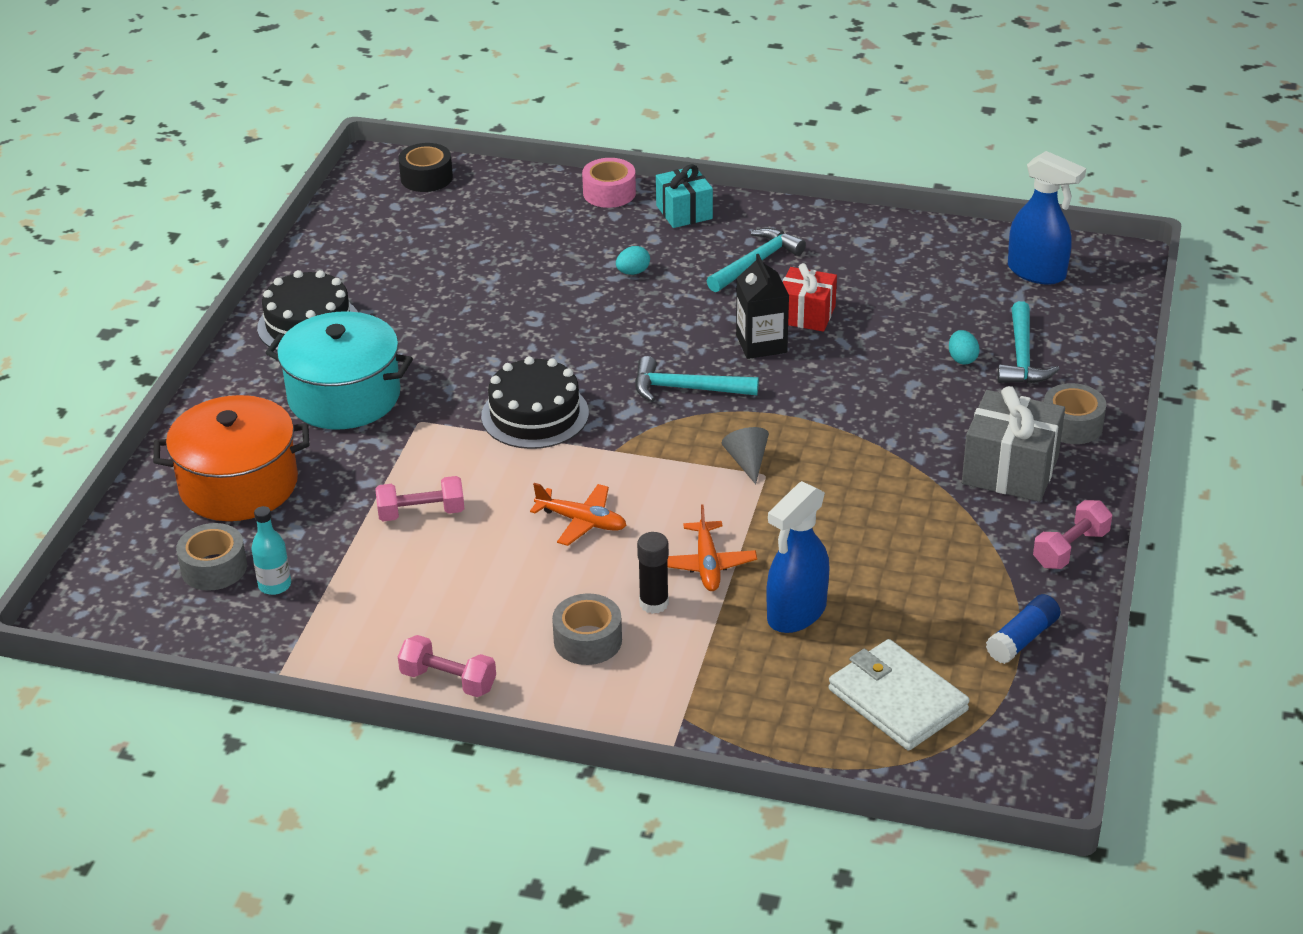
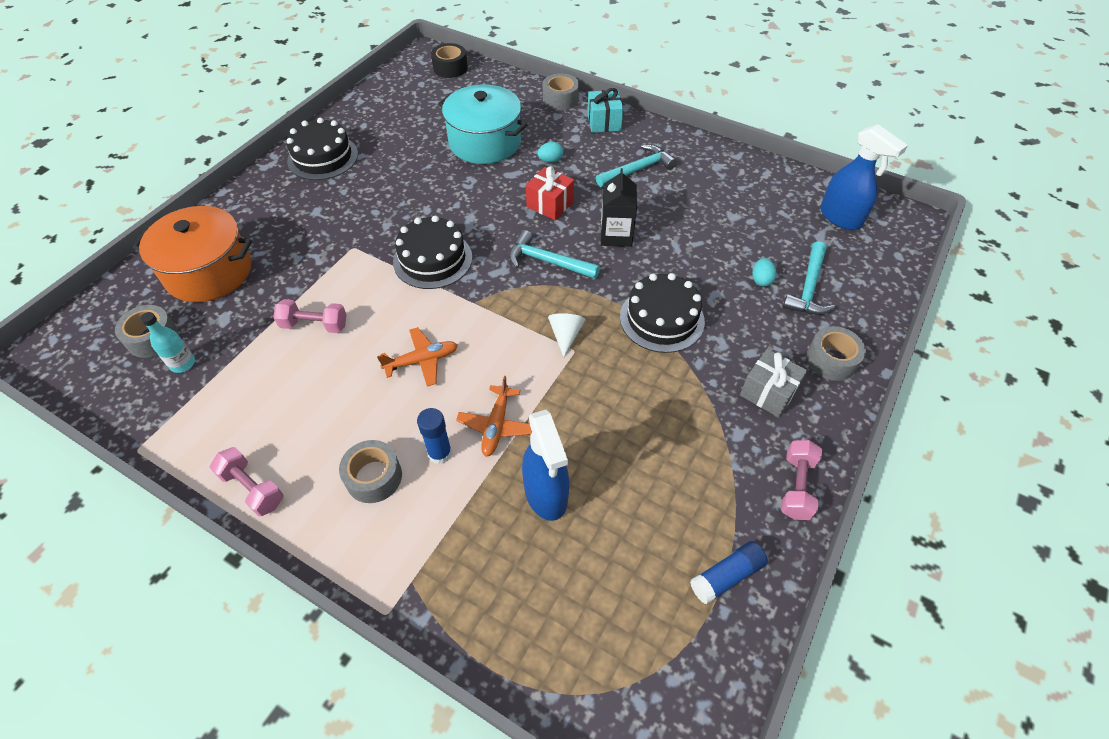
camera: 15 degrees right, 15 degrees up
turquoise pot [266,311,413,429] -> turquoise pot moved to [438,84,528,164]
orange plane [530,483,627,546] -> orange plane turned 60 degrees counterclockwise [377,327,458,386]
pink tape [582,158,636,208] -> grey tape [543,73,579,110]
black glue stick [637,532,669,614] -> blue glue stick [417,408,452,464]
grey cone [722,427,769,484] -> white cone [548,313,585,357]
blue spray bottle [766,481,830,633] -> blue spray bottle turned 75 degrees counterclockwise [522,410,569,521]
red gift [783,263,837,332] -> red gift moved to [526,166,574,220]
white wallet [829,639,970,750] -> none
grey gift [962,386,1065,502] -> grey gift [740,349,807,417], size x0.66
pink dumbbell [1033,500,1112,569] -> pink dumbbell turned 45 degrees counterclockwise [781,440,822,520]
none -> black cake [620,273,705,353]

